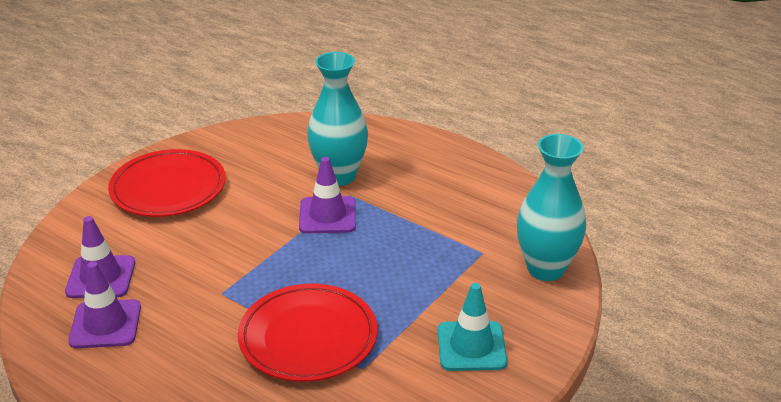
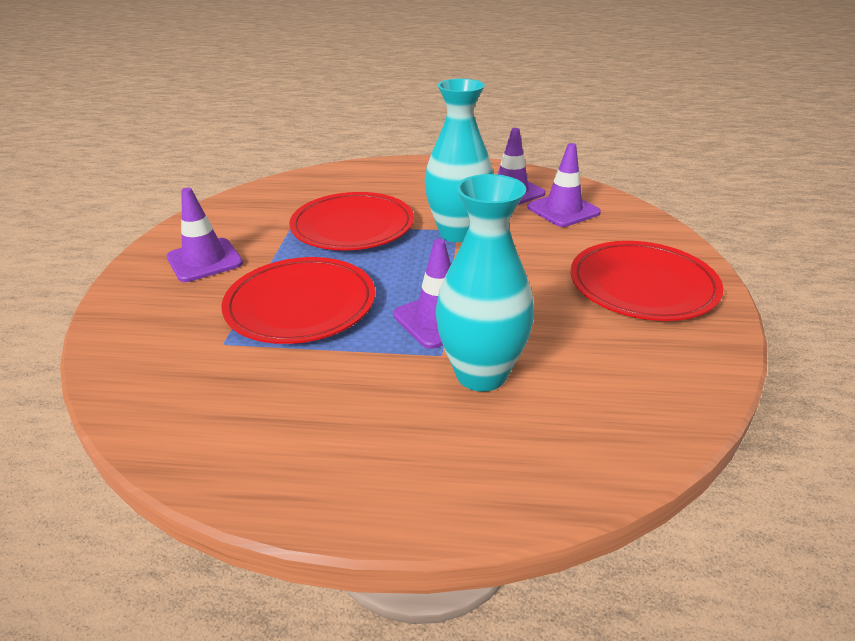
camera: 150 degrees right, 0 degrees up
turquoise traffic cone [438,283,507,371] -> purple traffic cone [167,188,243,282]
turquoise vase [517,134,586,281] -> turquoise vase moved to [424,79,493,242]
none -> red plate [221,257,375,344]

